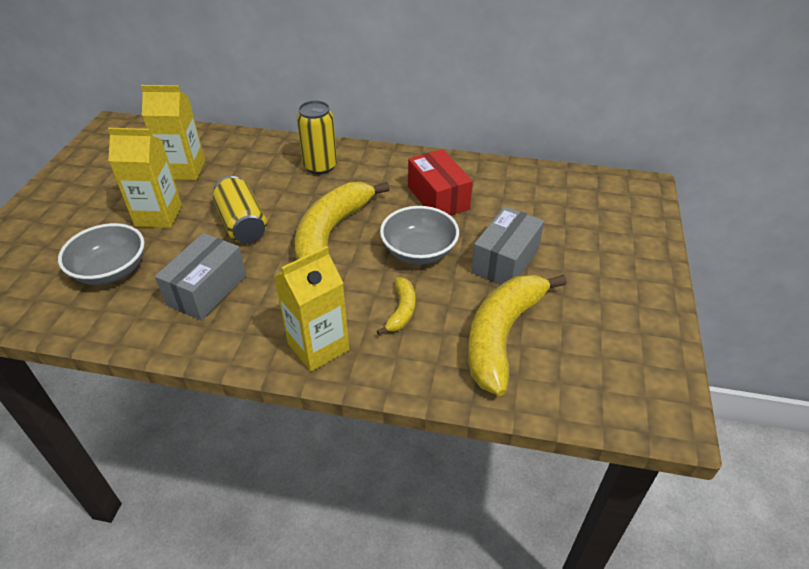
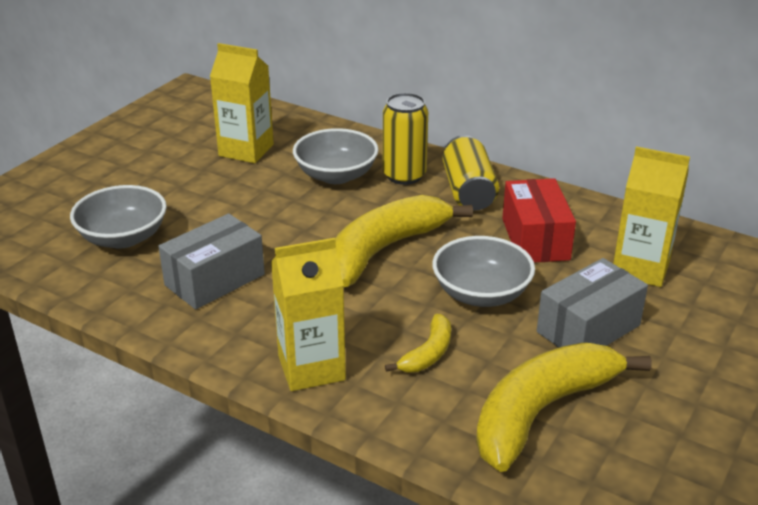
camera: 20 degrees right, 10 degrees down
yellow carton [108,128,182,228] -> yellow carton moved to [613,147,690,287]
yellow can [213,176,267,243] -> yellow can moved to [443,135,499,210]
none -> grey bowl [293,128,379,184]

